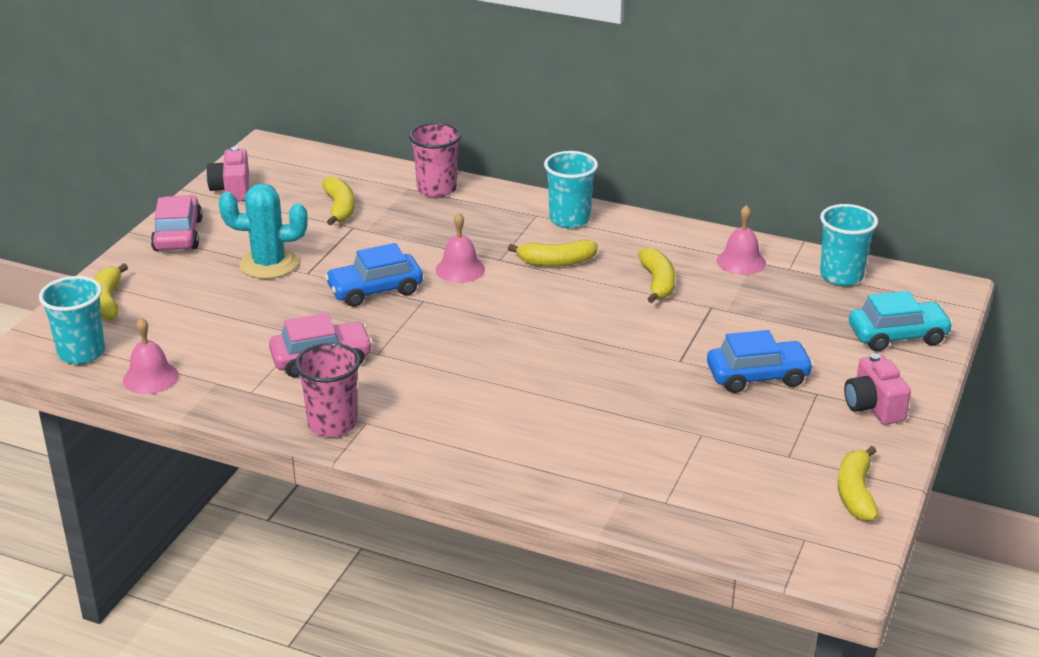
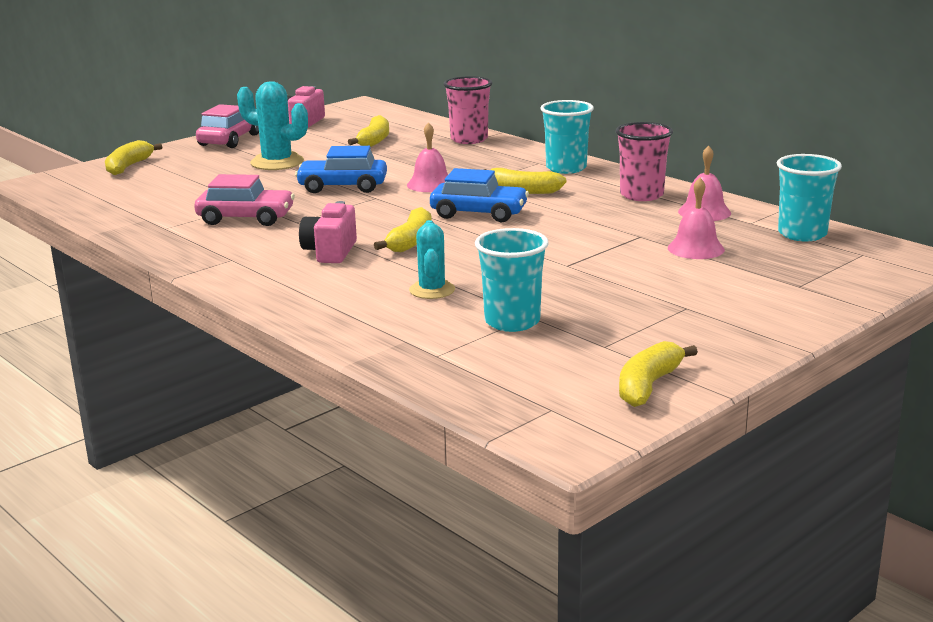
camera: 25 degrees right, 10 degrees down
turquoise cup [39,276,105,364] -> turquoise cup moved to [475,228,549,332]
pink bell [123,318,179,394] -> pink bell moved to [668,178,725,259]
pink cup [295,343,361,437] -> pink cup moved to [616,122,673,201]
yellow banana [638,247,675,303] -> yellow banana moved to [374,207,432,252]
blue car [707,330,814,393] -> blue car moved to [430,168,529,222]
pink camera [844,353,911,425] -> pink camera moved to [299,201,357,263]
turquoise car [849,291,953,351] -> none
none -> turquoise cactus [409,220,455,299]

